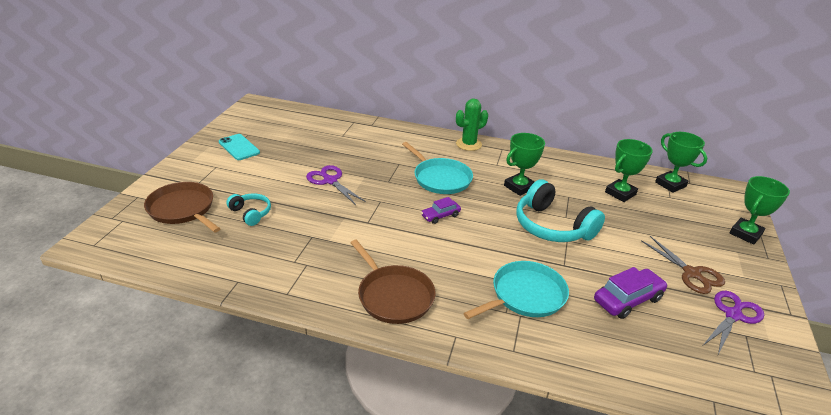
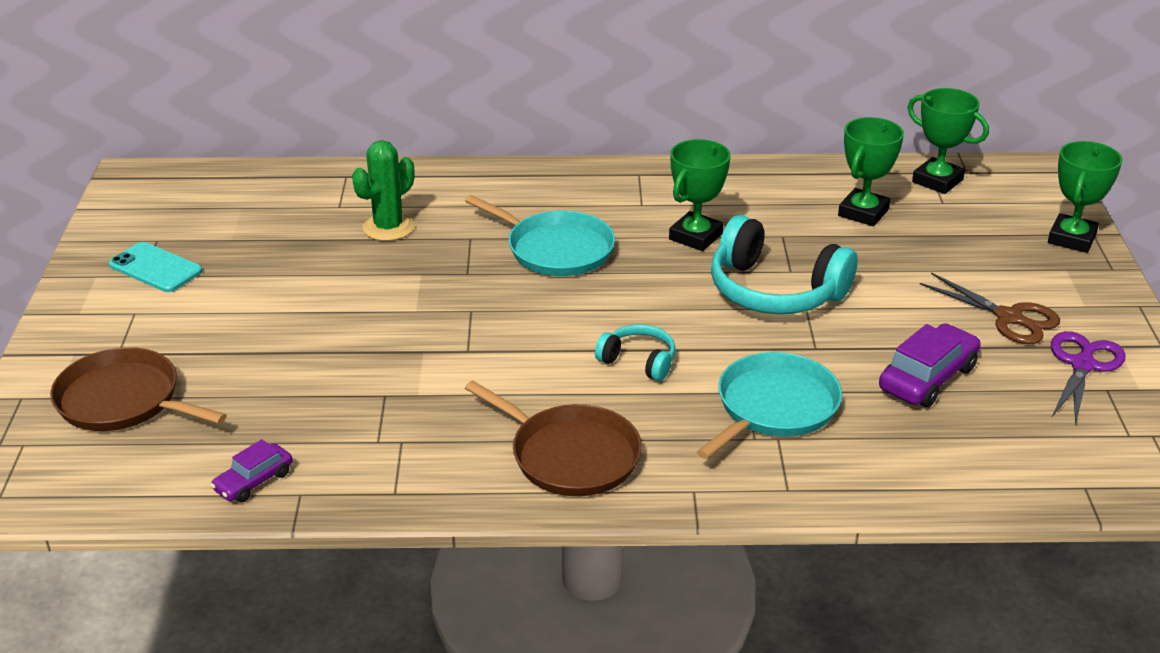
camera: 15 degrees left, 0 degrees up
turquoise headphones [226,193,271,226] -> turquoise headphones moved to [595,324,676,381]
purple scissors [306,165,366,205] -> none
purple car [421,197,461,224] -> purple car moved to [210,439,293,502]
green cactus [456,99,488,151] -> green cactus moved to [352,140,414,241]

